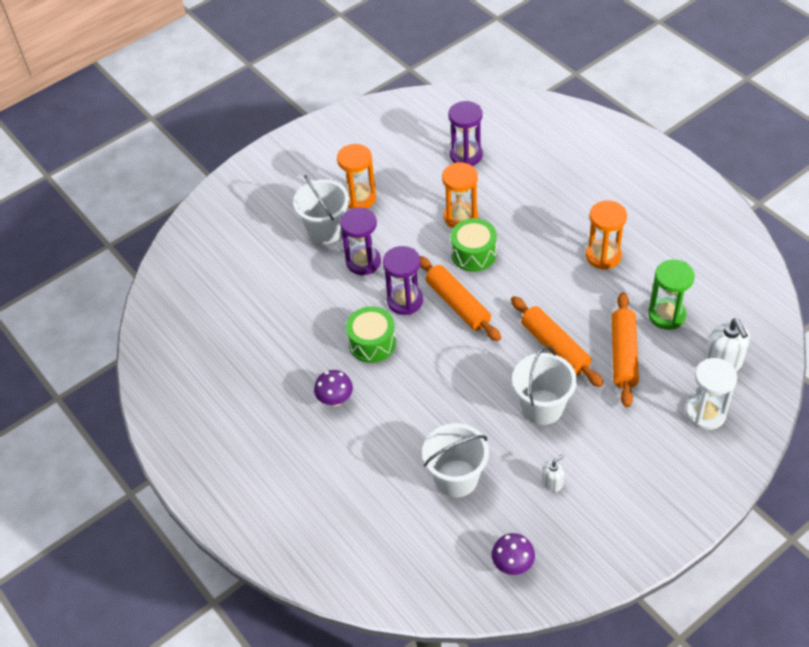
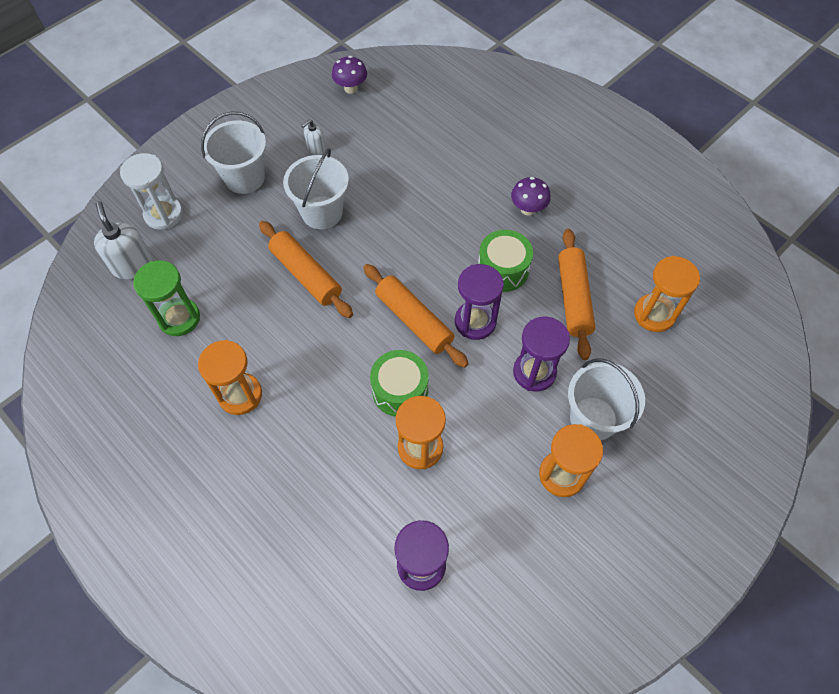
camera: 170 degrees right, 10 degrees up
white bucket [422,423,489,497] -> white bucket moved to [201,112,266,194]
orange rolling pin [612,292,639,407] -> orange rolling pin moved to [558,229,595,360]
none -> orange hourglass [634,256,700,332]

